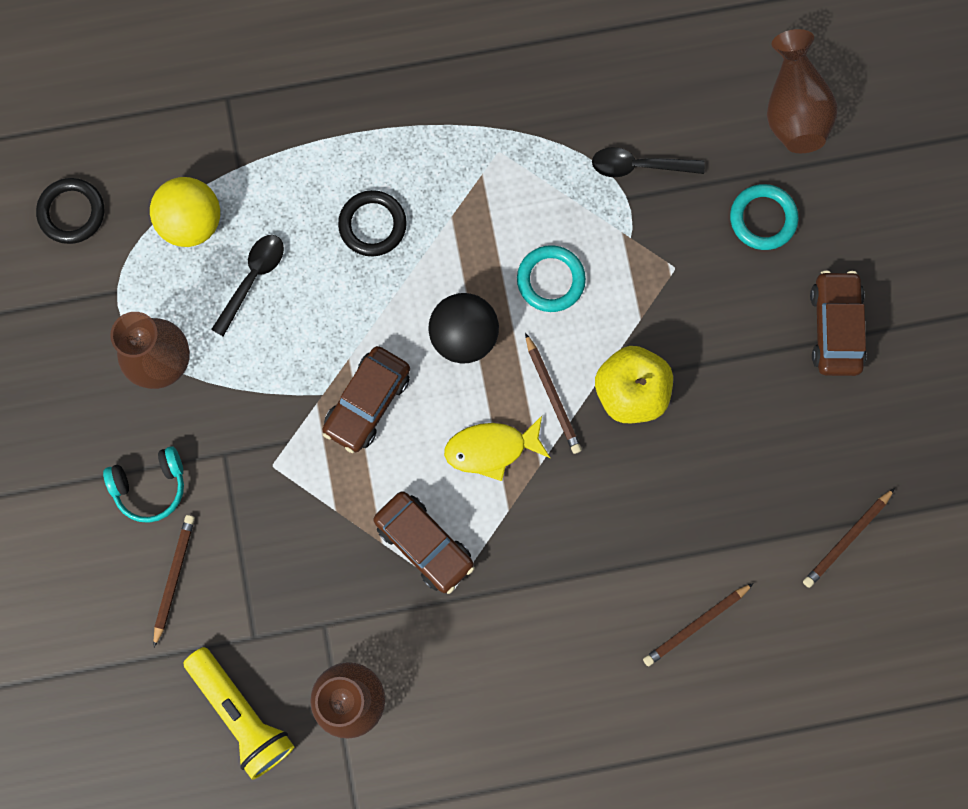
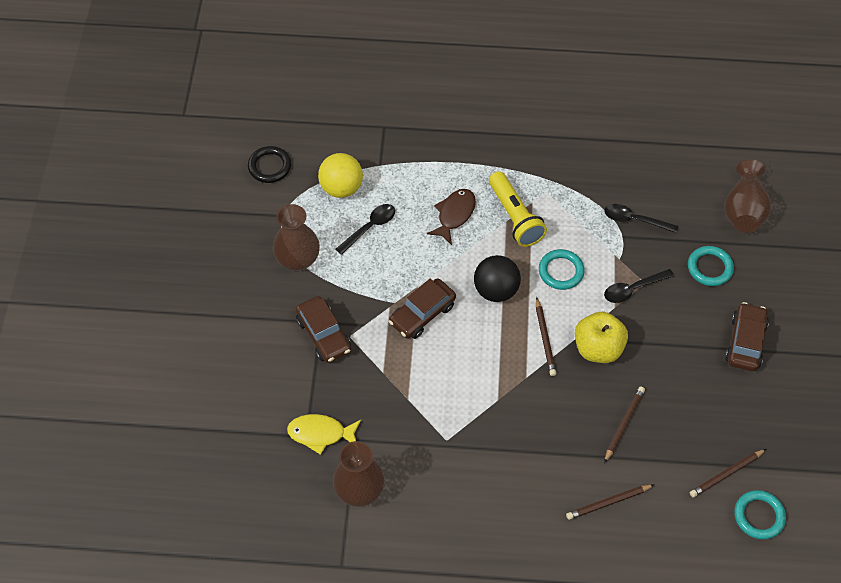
camera: 15 degrees right, 20 degrees down
turquoise headphones [103,446,184,523] -> none
brown pencil [153,515,195,647] -> brown pencil moved to [604,386,645,463]
yellow flashlight [184,647,295,780] -> yellow flashlight moved to [489,171,547,247]
black ring [338,190,407,256] -> brown fish [427,189,476,245]
brown car [373,491,474,594] -> brown car moved to [296,296,351,363]
yellow fish [444,416,550,481] -> yellow fish moved to [287,414,361,455]
none -> black spoon [604,269,674,303]
none -> turquoise ring [734,490,786,539]

